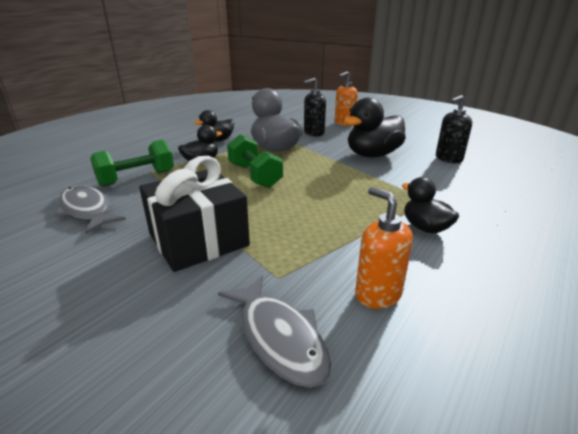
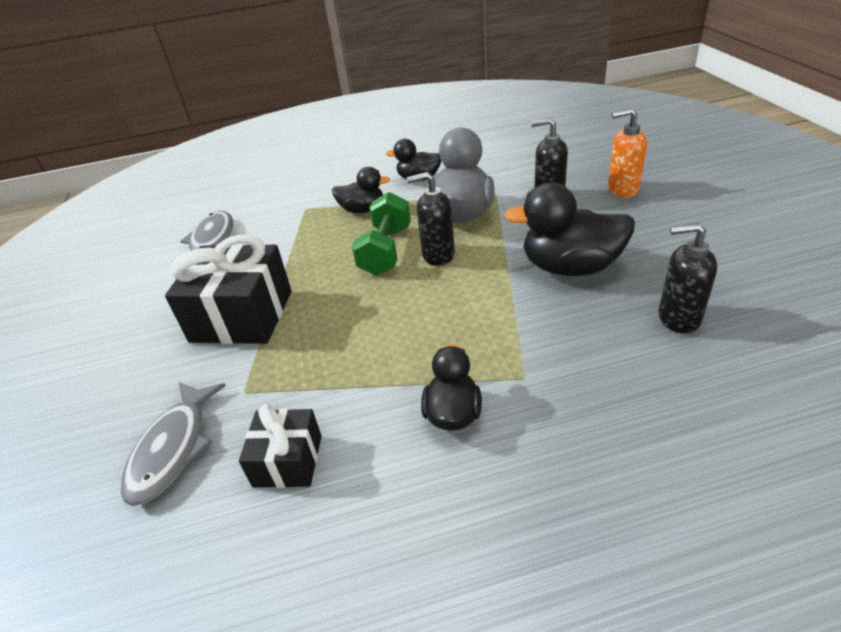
camera: 45 degrees right, 10 degrees up
green dumbbell [90,140,174,187] -> none
orange soap dispenser [355,187,413,309] -> black gift [239,404,322,488]
none -> black soap dispenser [407,172,455,266]

